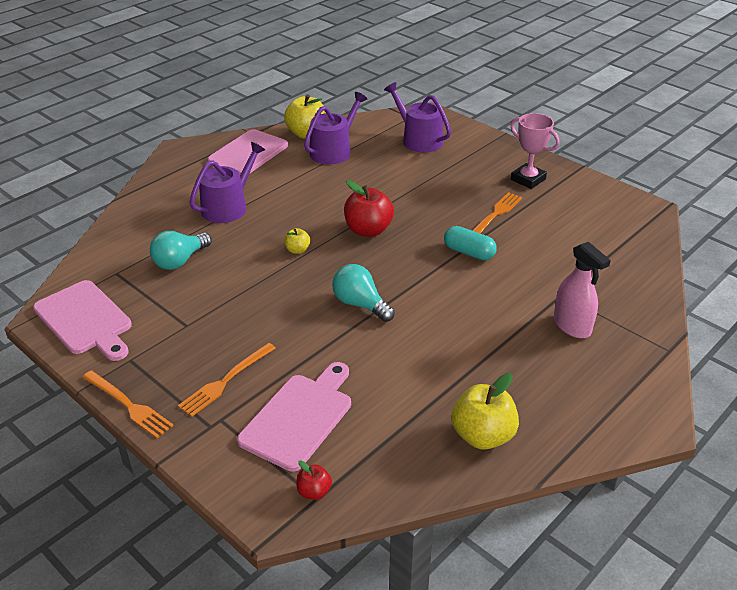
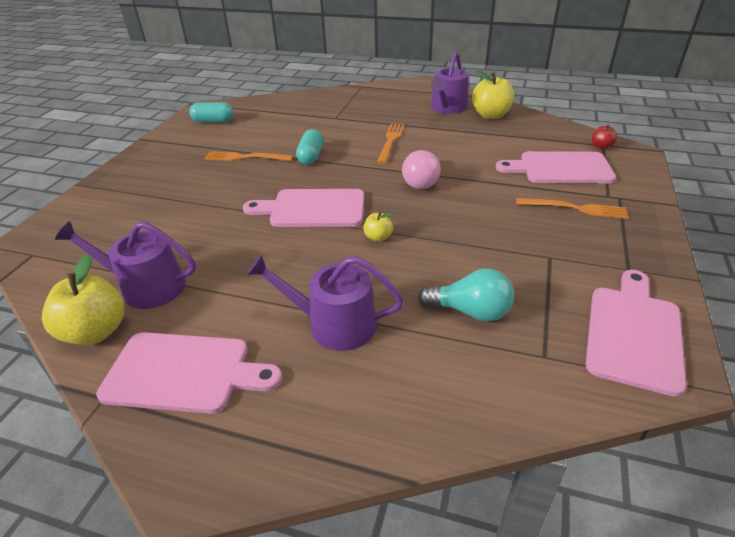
camera: 115 degrees left, 0 degrees up
orange fork [82,371,174,438] -> orange fork moved to [377,124,404,164]
turquoise light bulb [332,264,395,322] -> pink light bulb [402,150,441,189]
red apple [344,180,394,237] -> pink cutting board [243,189,364,227]
purple watering can [384,82,451,153] -> purple watering can moved to [431,51,469,114]
pink trophy [510,113,560,189] -> none
pink spray bottle [554,242,611,338] -> none
none -> turquoise capsule [189,102,234,122]

